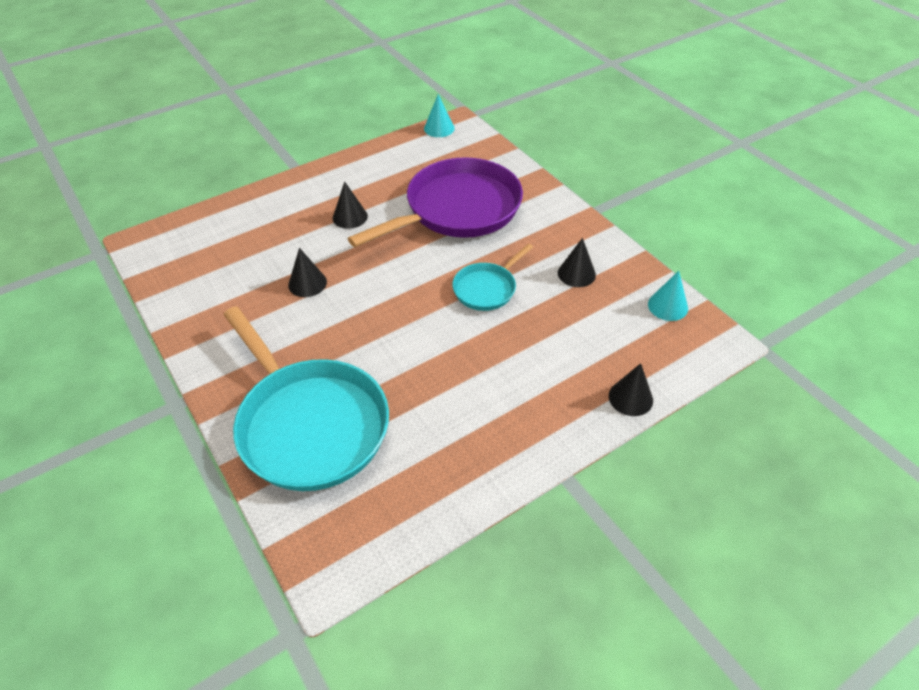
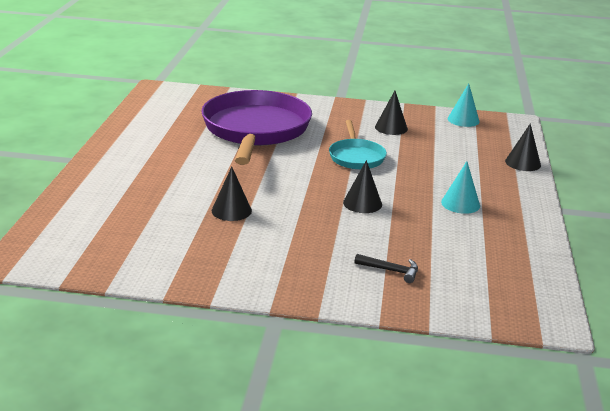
camera: 50 degrees left, 20 degrees down
turquoise pan [223,306,389,491] -> black hammer [354,254,418,283]
black cone [333,181,368,229] -> black cone moved to [343,160,382,213]
turquoise cone [424,94,455,137] -> turquoise cone moved to [441,161,480,214]

